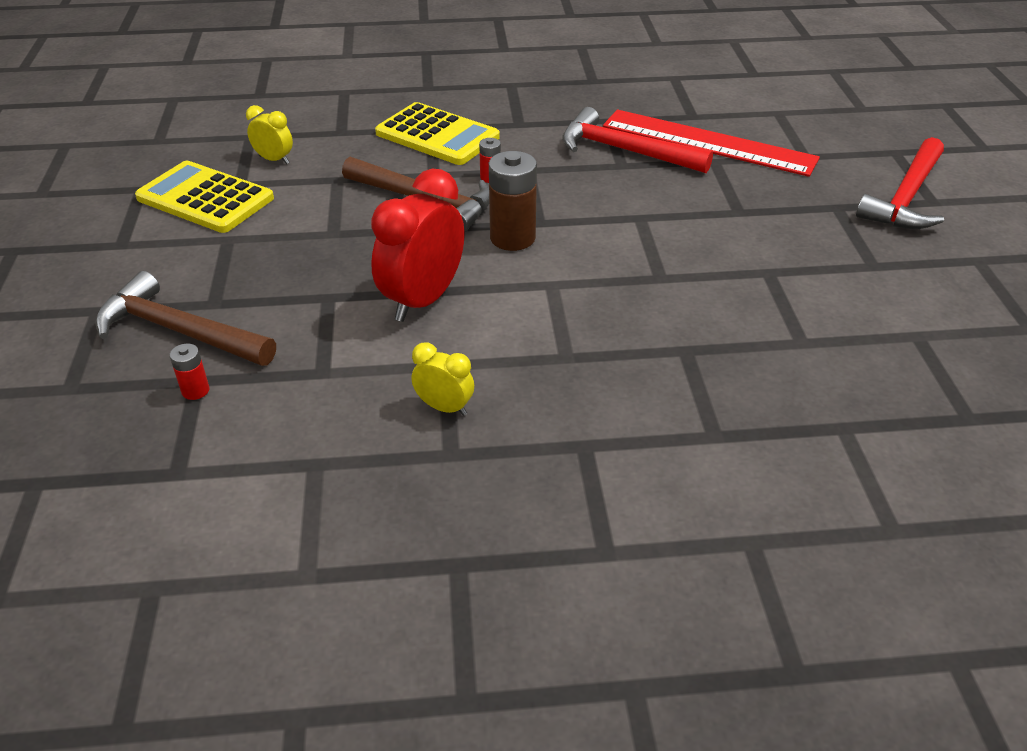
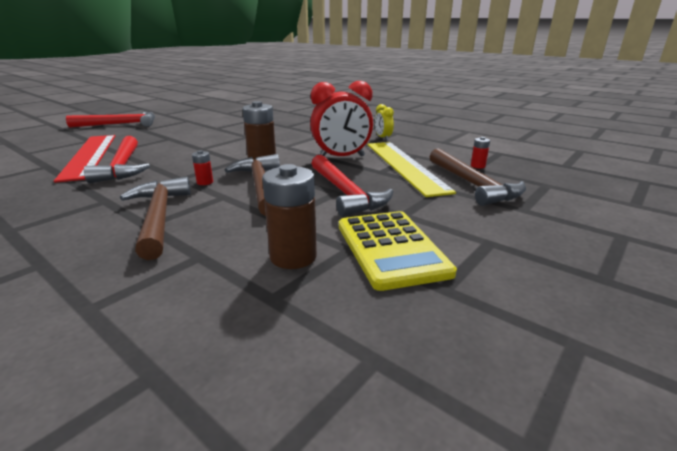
camera: 135 degrees left, 15 degrees down
yellow clock [246,105,293,164] -> brown battery [262,164,317,269]
yellow calculator [375,102,500,165] -> brown hammer [120,177,191,260]
none -> red hammer [311,155,393,217]
none -> yellow ruler [367,142,456,197]

